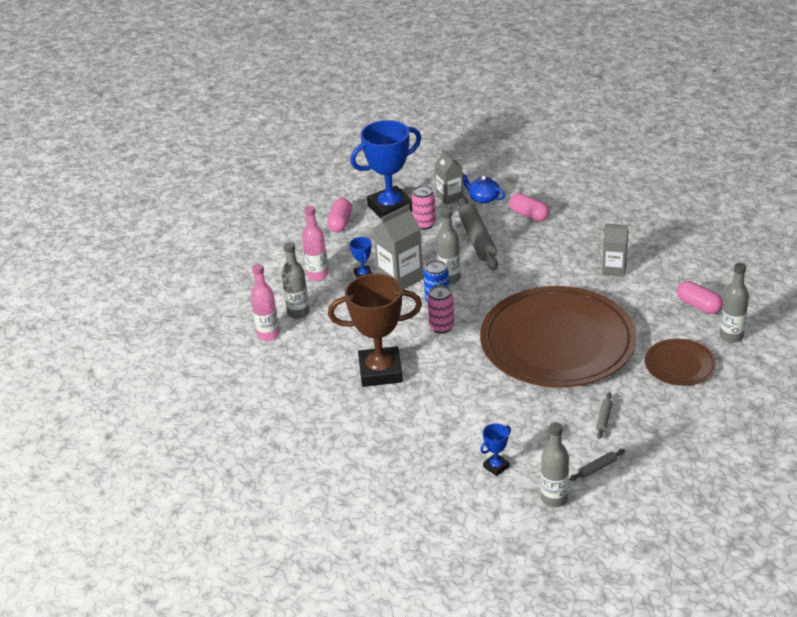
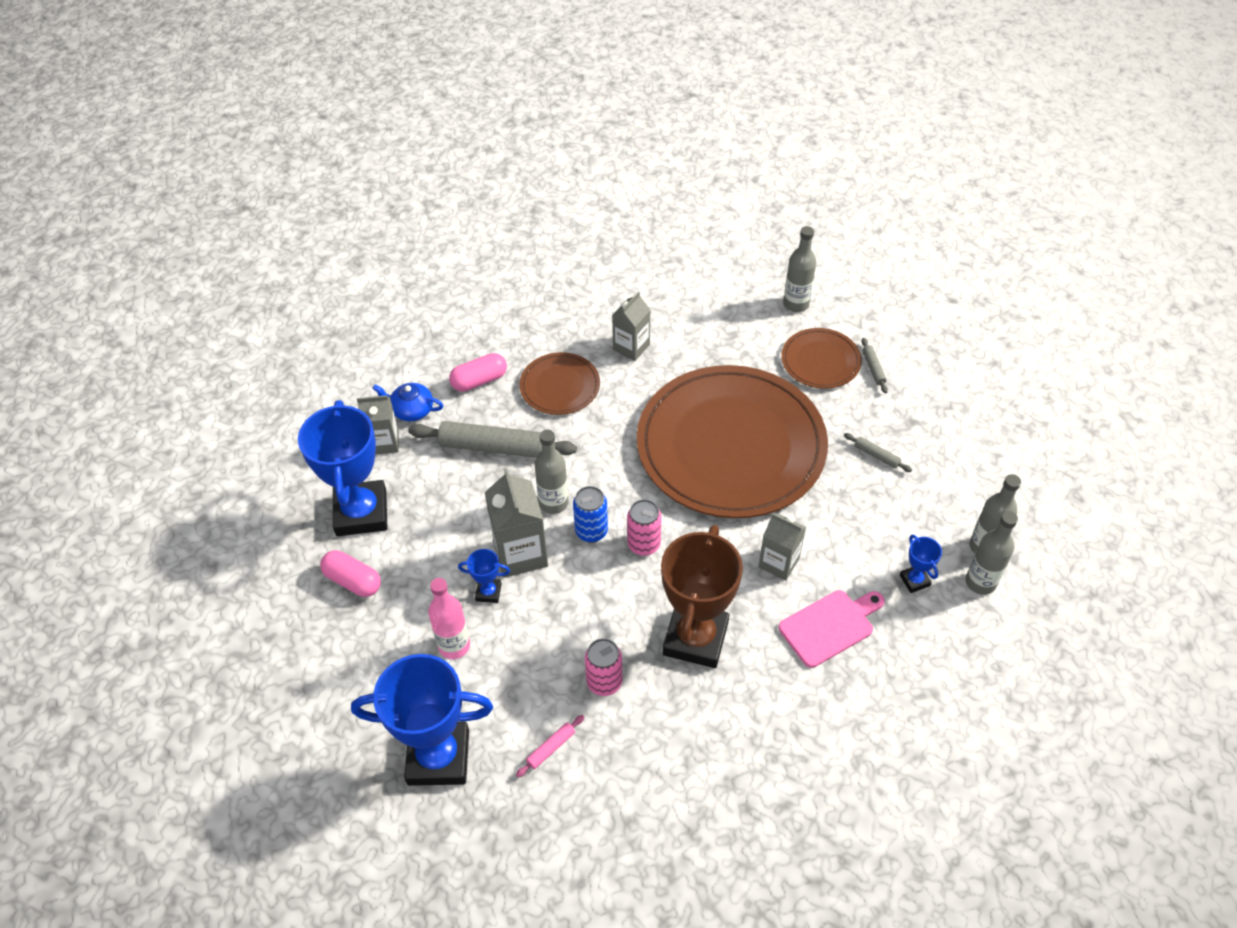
camera: 70 degrees left, 15 degrees up
pink bottle [251,264,279,341] -> pink rolling pin [516,715,585,777]
grey bottle [282,242,309,319] -> grey bottle moved to [966,511,1018,595]
pink can [411,185,436,230] -> pink can moved to [585,638,622,696]
blue teapot [463,173,505,203] -> blue teapot turned 45 degrees clockwise [372,383,443,421]
grey rolling pin [569,449,625,481] -> grey rolling pin moved to [861,338,888,393]
pink capsule [677,281,723,314] -> none
none -> blue trophy [351,654,493,786]
none -> brown plate [519,352,600,415]
none -> grey carton [759,513,806,581]
none -> pink cutting board [779,590,885,668]

